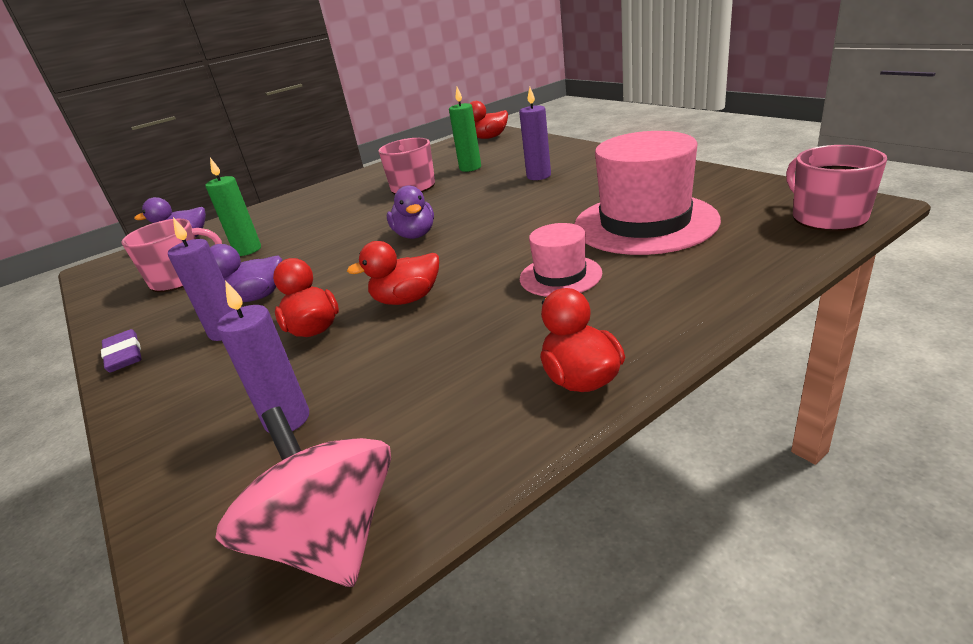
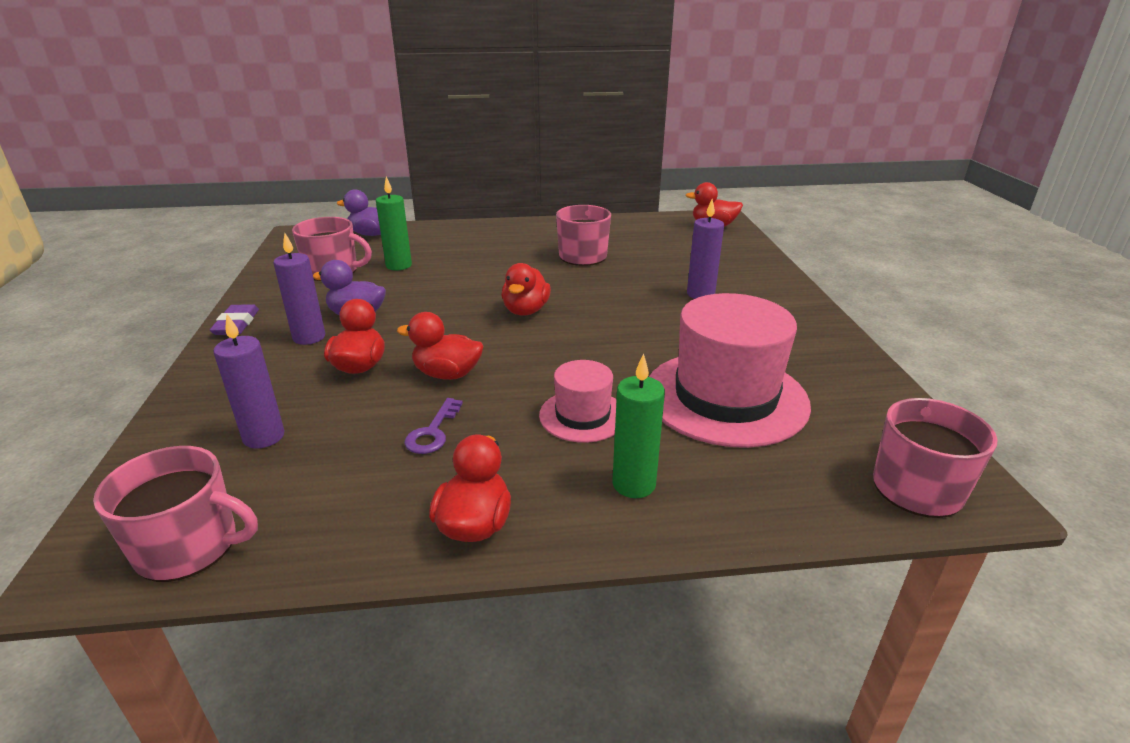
camera: 25 degrees right, 0 degrees up
pink spinning top [215,406,391,587] -> pink mug [93,446,258,582]
purple duck [387,185,434,239] -> red duck [501,263,551,316]
green candle [449,87,481,172] -> green candle moved to [612,354,665,498]
none -> purple key [404,398,463,454]

